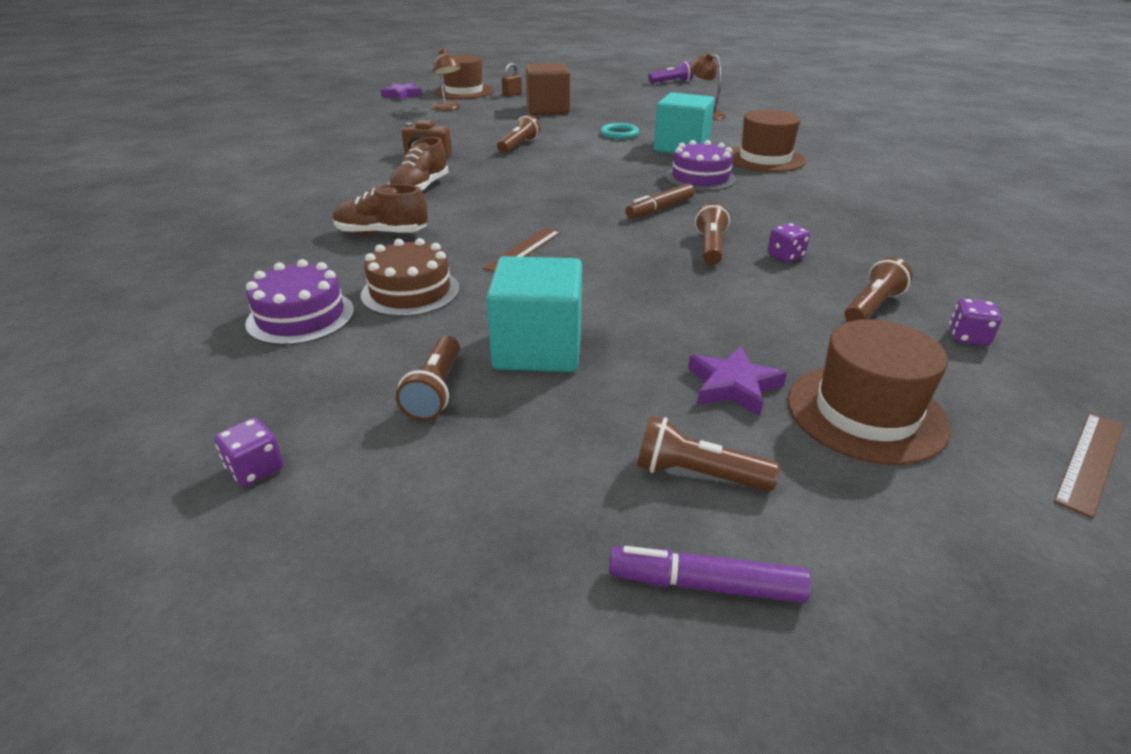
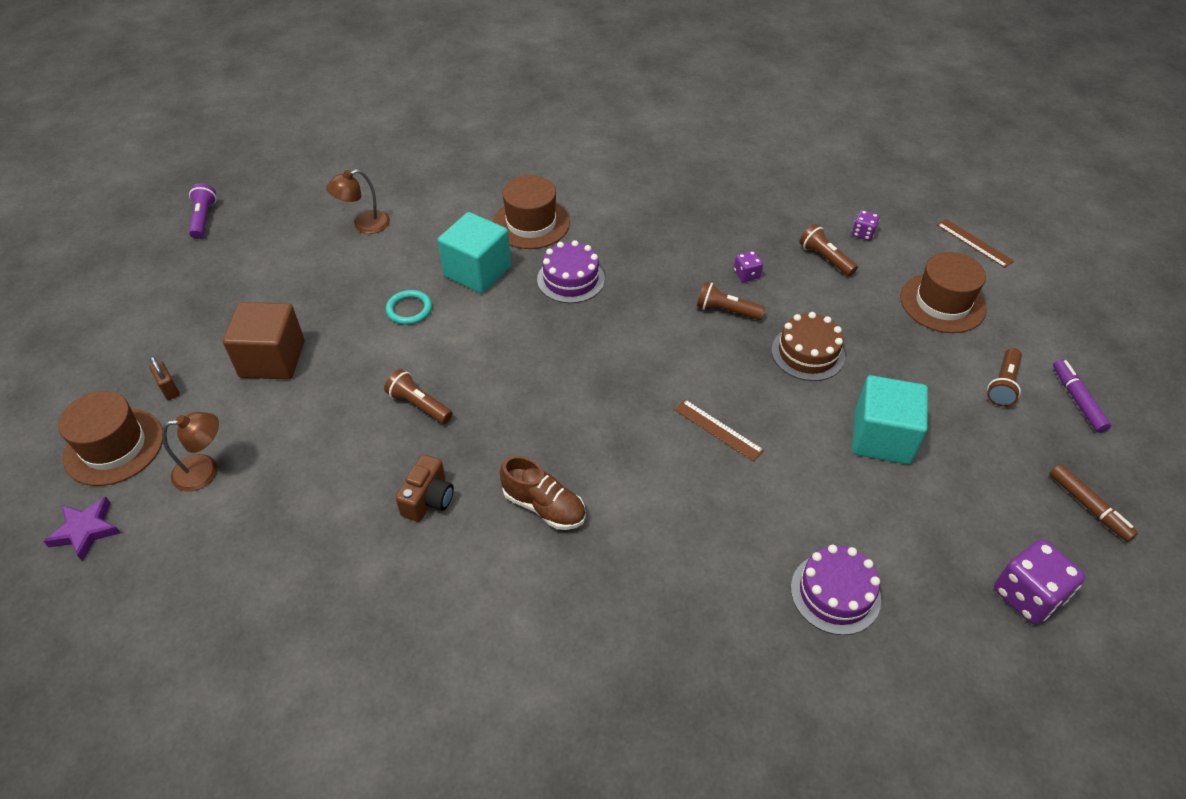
camera: 80 degrees left, 15 degrees up
purple dice [214,418,284,486] -> purple dice [994,539,1085,625], size x1.91
brown shoe [333,184,428,235] -> none
brown cake [361,238,460,317] -> brown cake moved to [772,312,845,381]
brown flashlight [396,336,460,421] -> none
purple marker [609,546,811,603] -> purple marker turned 150 degrees clockwise [1053,359,1111,433]
brown marker [625,183,695,219] -> brown marker moved to [1049,464,1138,542]
purple star [688,346,787,416] -> none

